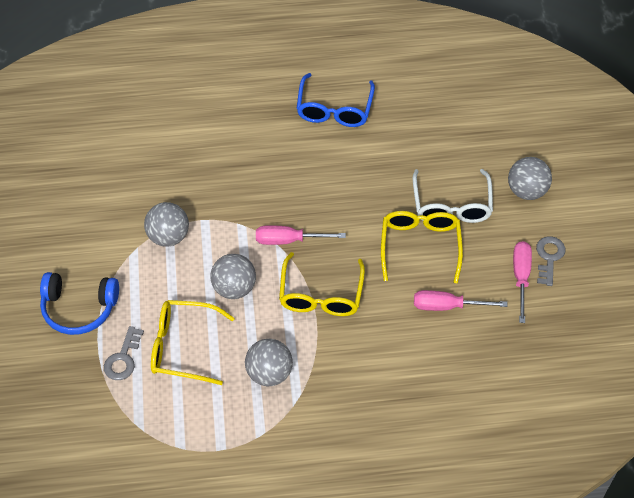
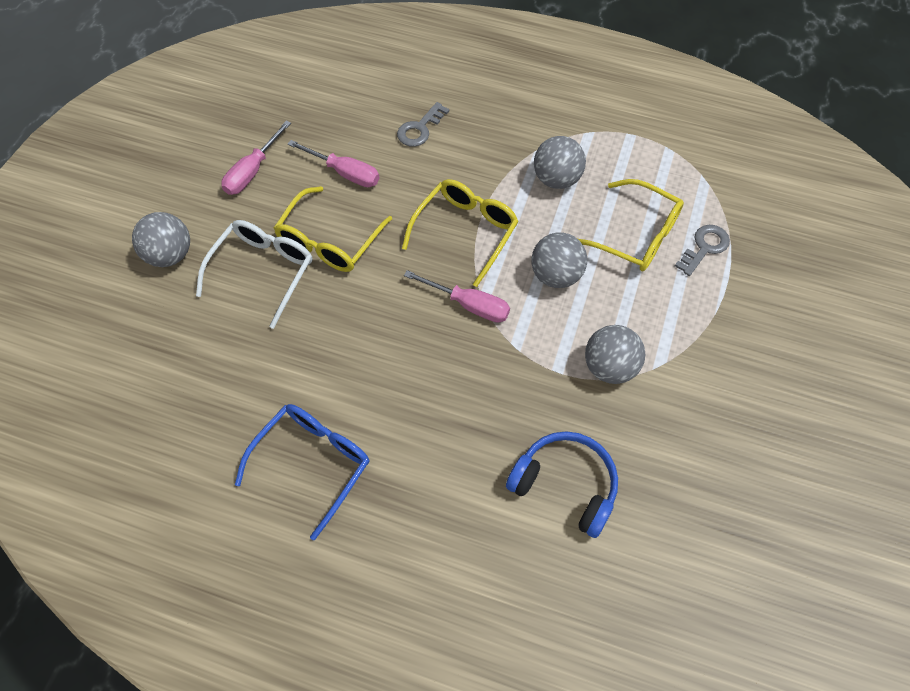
camera: 155 degrees left, 5 degrees up
blue headphones [40,272,119,335] -> blue headphones moved to [506,431,618,538]
grey key [536,236,565,286] -> grey key moved to [397,102,449,147]

